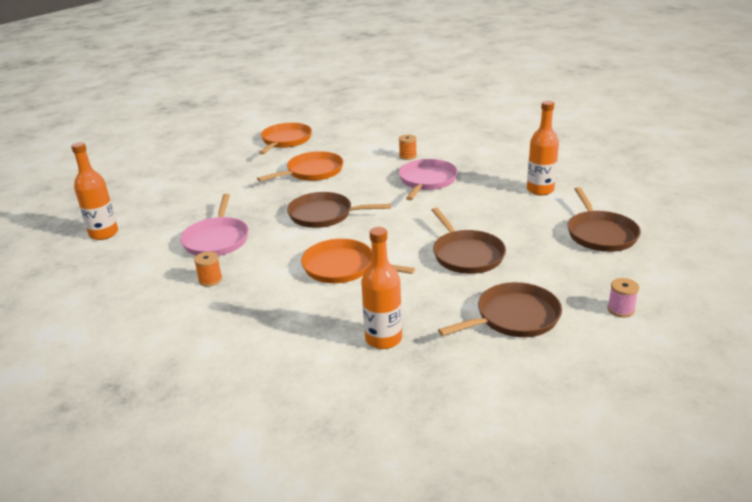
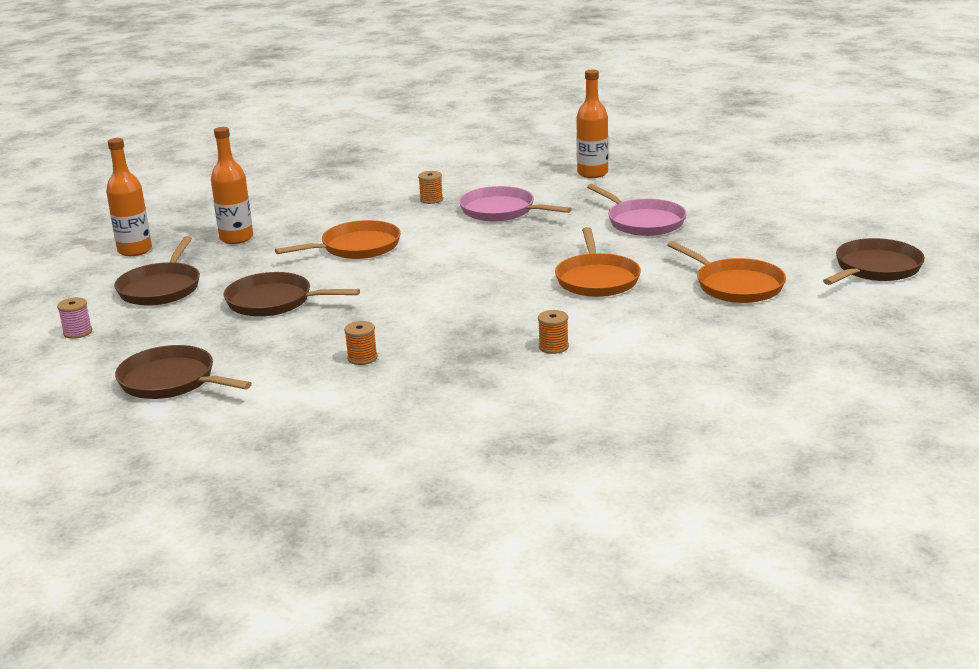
camera: 125 degrees right, 5 degrees down
brown pan [287,192,391,228] -> brown pan moved to [823,238,925,285]
pink pan [399,159,458,201] -> pink pan moved to [587,184,687,236]
orange bottle [527,101,559,195] -> orange bottle moved to [106,138,152,256]
none -> orange spool [344,321,378,365]

